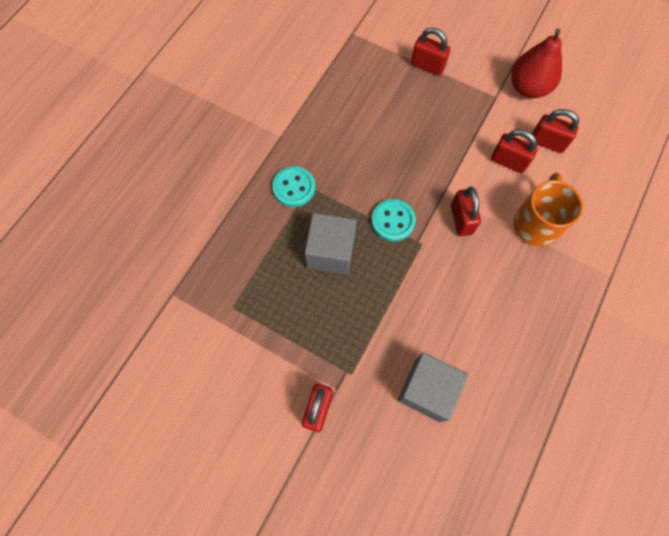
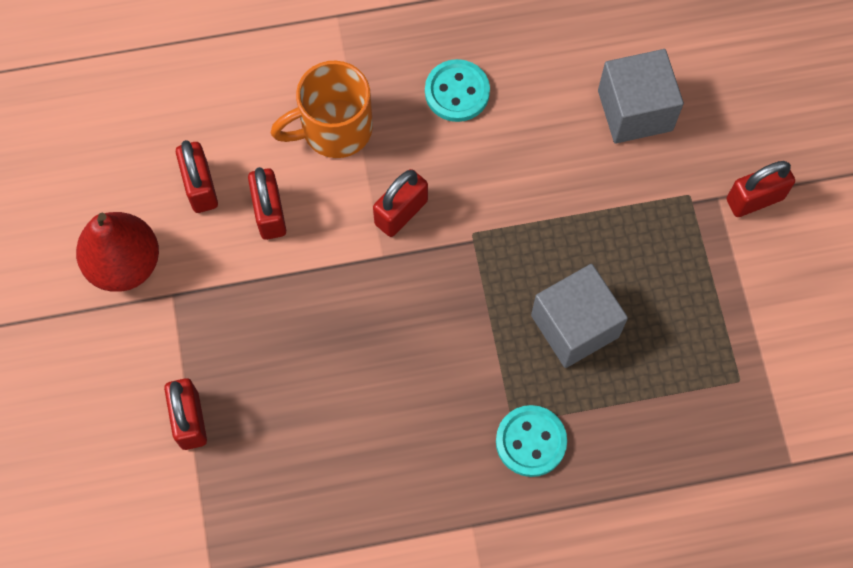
camera: 130 degrees left, 0 degrees up
turquoise button [371,199,416,242] -> turquoise button moved to [425,59,490,122]

